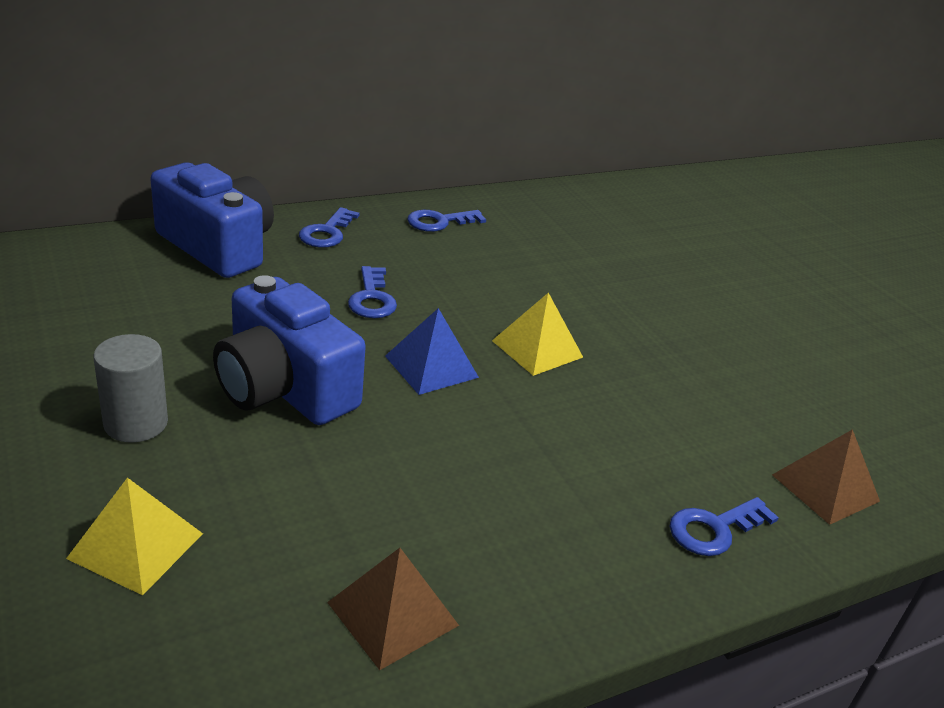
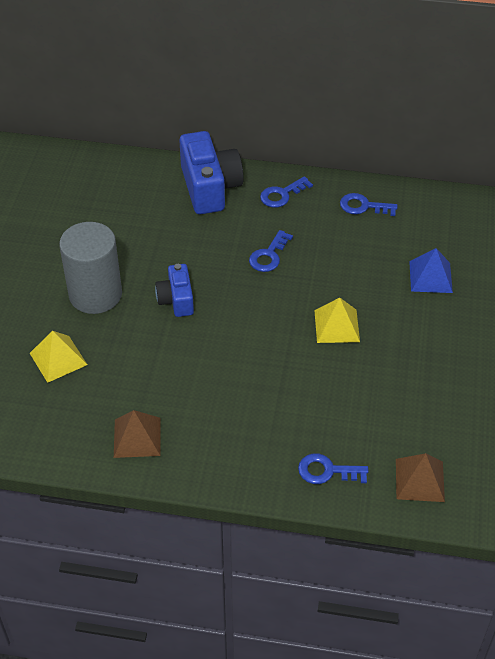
camera: 40 degrees right, 15 degrees up
grey cylinder [93,334,168,443] -> grey cylinder [59,222,122,314], size x1.66
blue camera [213,275,366,425] -> blue camera [155,264,194,317], size x0.58
blue pyramid [385,308,479,395] -> blue pyramid moved to [409,248,453,293]

